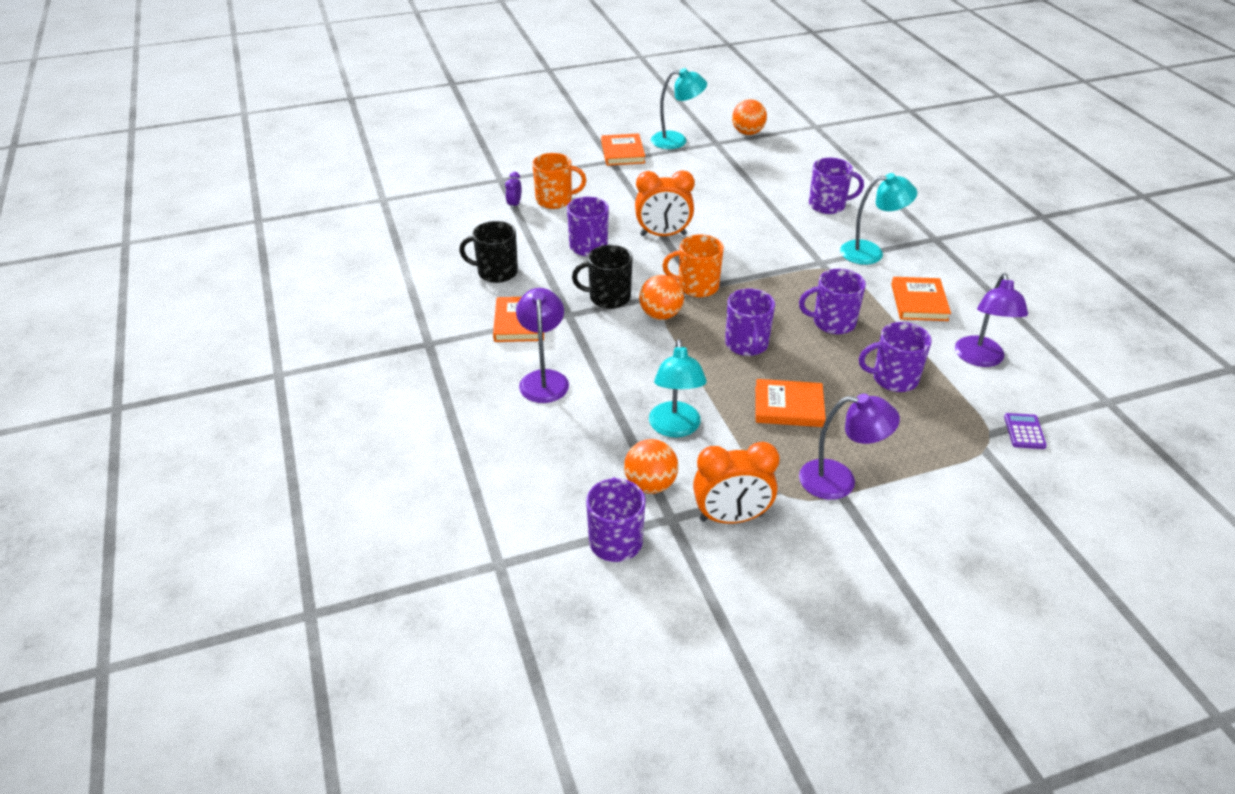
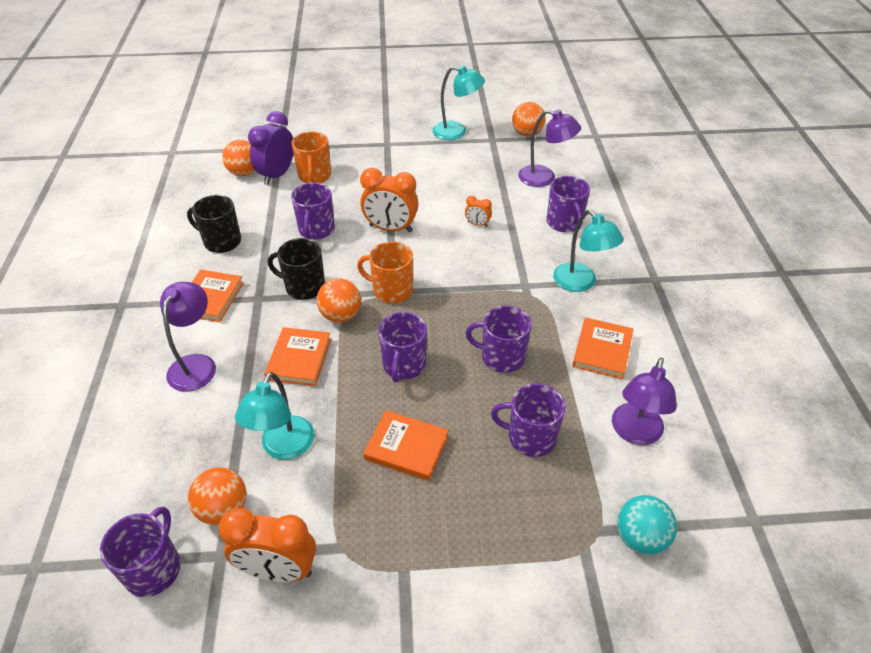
camera: 15 degrees right, 5 degrees up
purple clock [505,172,521,210] -> purple clock [248,111,293,185], size x2.08
orange mug [532,153,586,209] -> orange mug turned 75 degrees clockwise [291,132,331,183]
orange book [601,133,645,166] -> orange book moved to [264,327,331,386]
purple lamp [799,394,900,500] -> purple lamp moved to [518,110,581,187]
purple mug [809,158,864,214] -> purple mug turned 60 degrees clockwise [547,176,590,232]
turquoise lamp [840,173,917,265] -> turquoise lamp turned 45 degrees clockwise [553,210,624,292]
purple calculator [1004,413,1047,449] -> turquoise ball [617,495,677,555]
none -> orange ball [222,140,255,176]
none -> orange clock [465,196,492,227]

